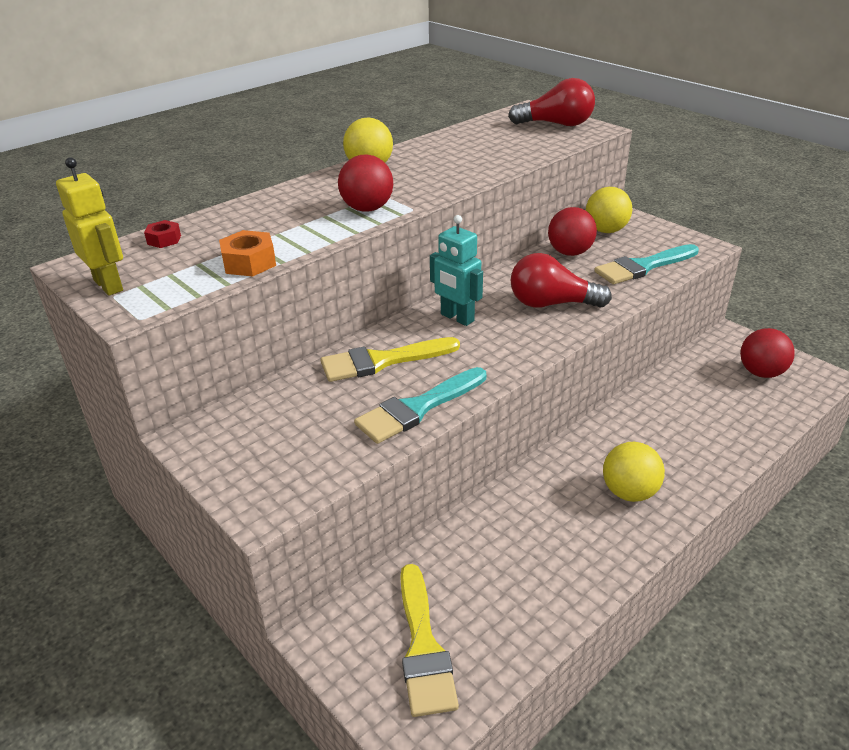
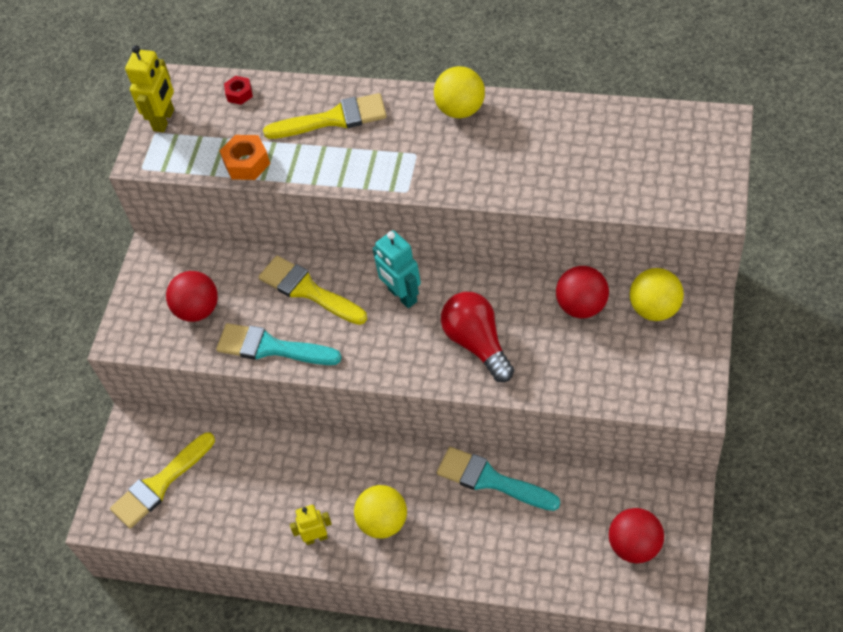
camera: 60 degrees right, 20 degrees up
red ball [338,154,393,212] -> red ball moved to [166,271,218,322]
turquoise robot [430,215,483,326] -> turquoise robot turned 45 degrees counterclockwise [372,230,421,308]
red light bulb [508,78,595,126] -> none
turquoise brush [594,244,699,284] -> turquoise brush moved to [437,447,560,511]
none -> yellow brush [263,93,387,139]
none -> yellow robot [290,505,332,545]

